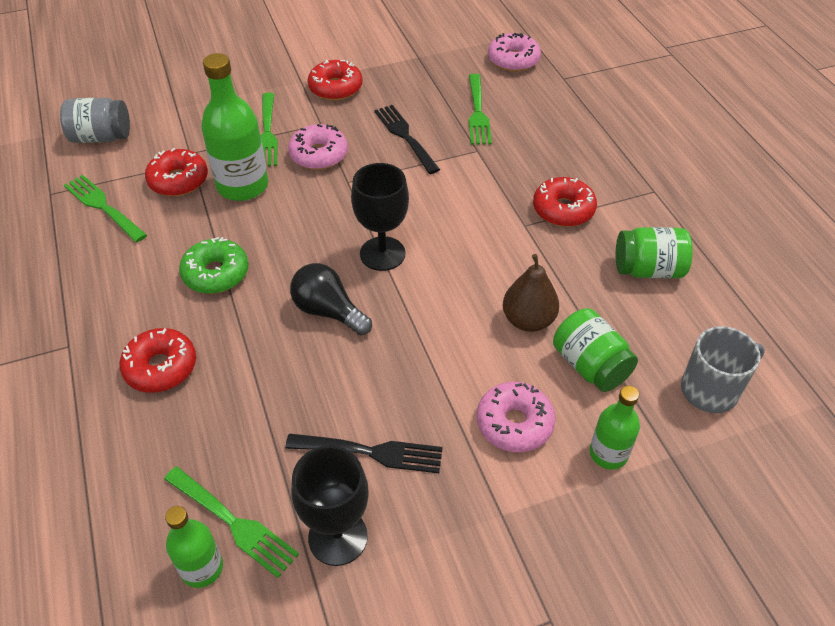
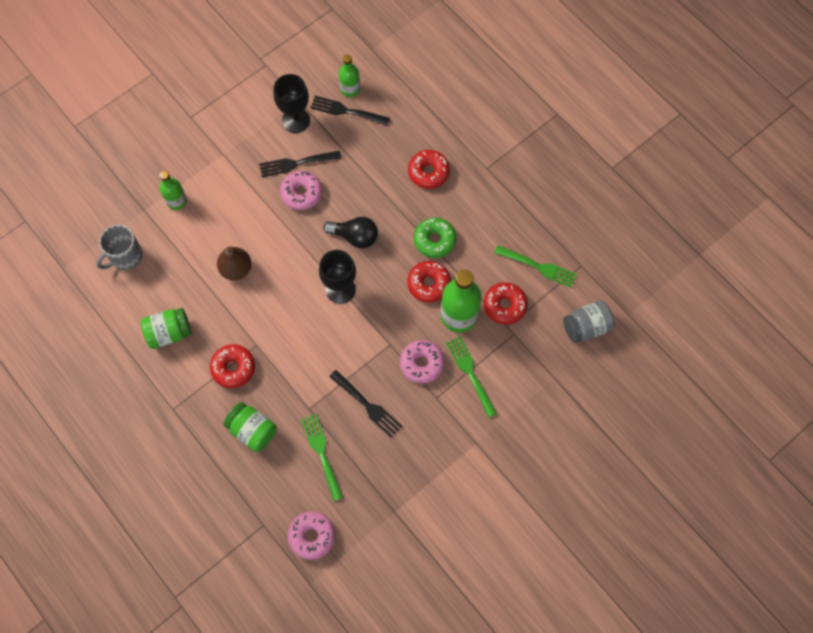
camera: 160 degrees right, 20 degrees up
green fork [164,466,299,578] -> black fork [310,96,390,125]
red donut [308,60,363,101] -> red donut moved to [407,261,451,303]
pink donut [477,382,556,452] -> pink donut moved to [280,171,322,210]
green jar [553,308,638,392] -> green jar moved to [224,402,277,452]

